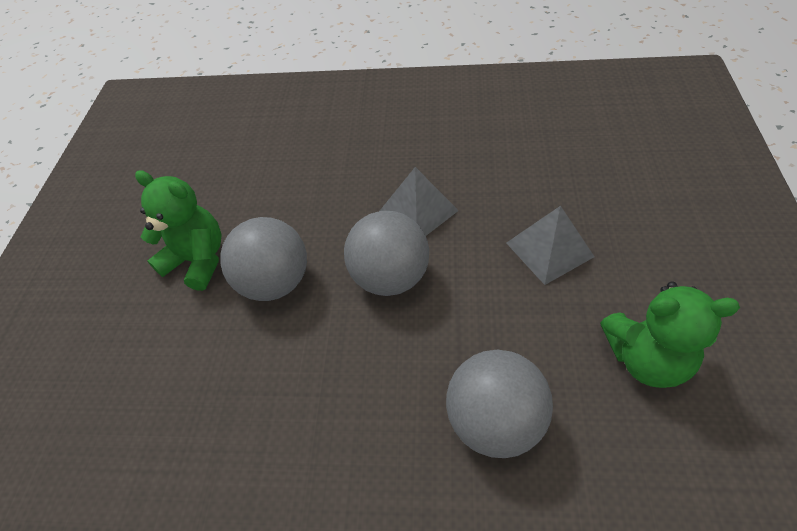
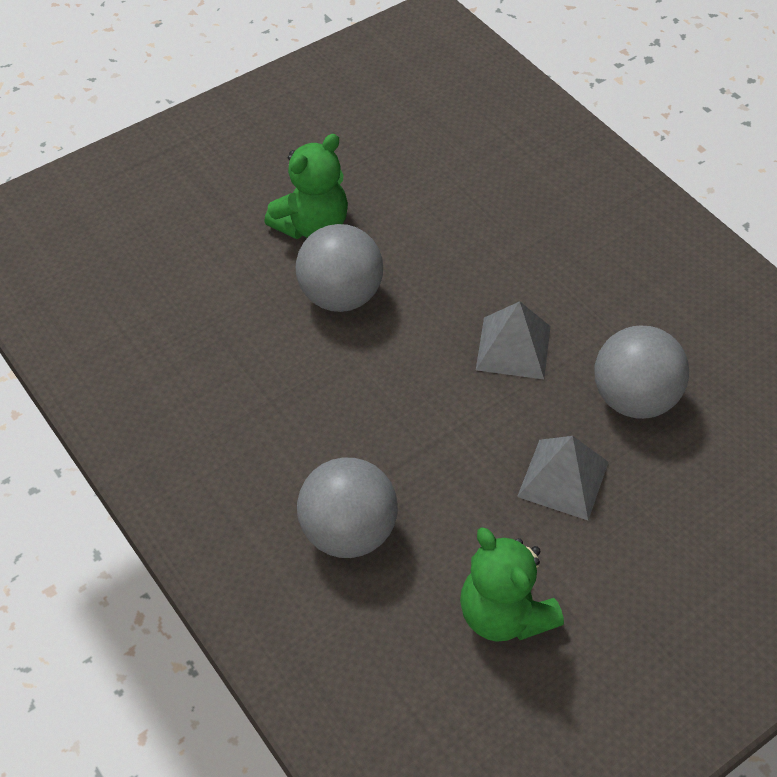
camera: 45 degrees right, 0 degrees up
green teddy bear [135,170,222,291] -> green teddy bear turned 60 degrees clockwise [264,134,348,239]
grey ball [344,211,429,296] -> grey ball moved to [595,325,689,419]

